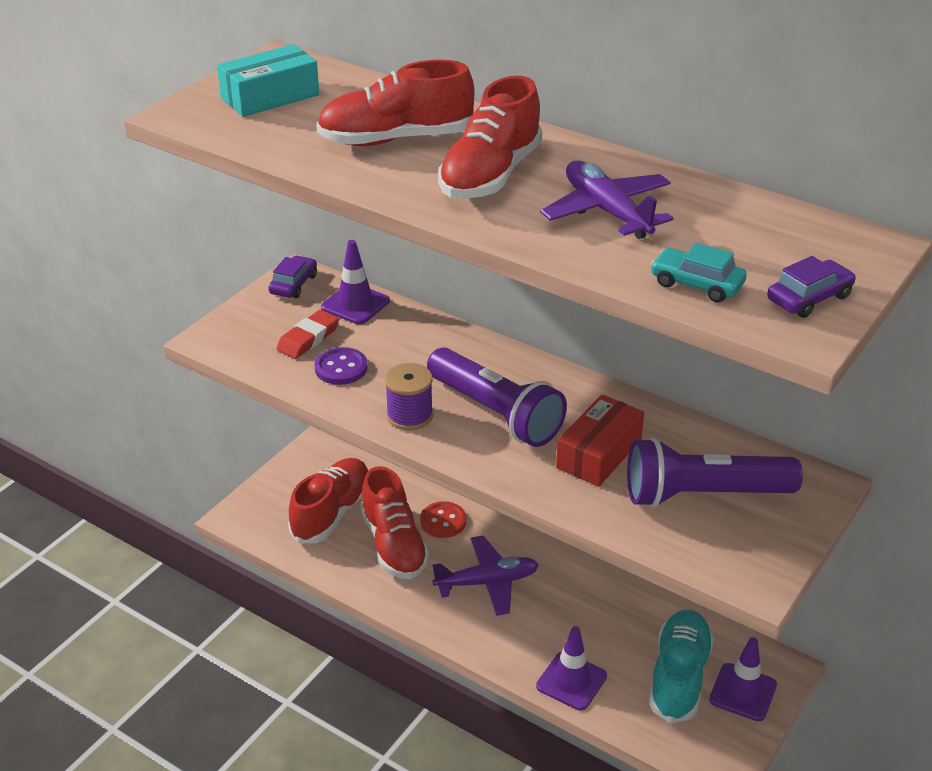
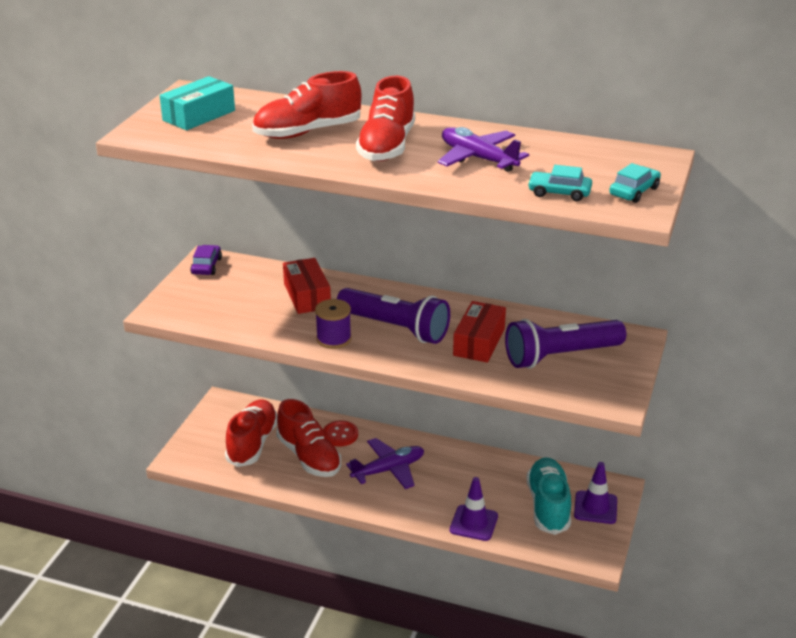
camera: 15 degrees left, 5 degrees down
red eraser [276,310,339,359] -> none
purple button [315,347,368,385] -> none
purple traffic cone [321,240,390,324] -> none
purple car [767,256,856,318] -> turquoise car [609,163,661,203]
none -> red box [283,258,331,314]

